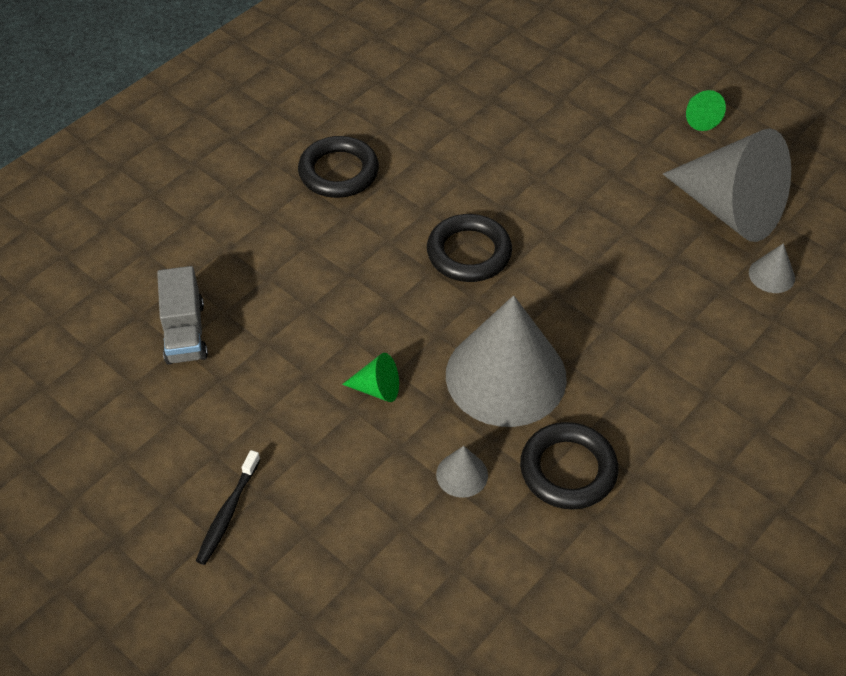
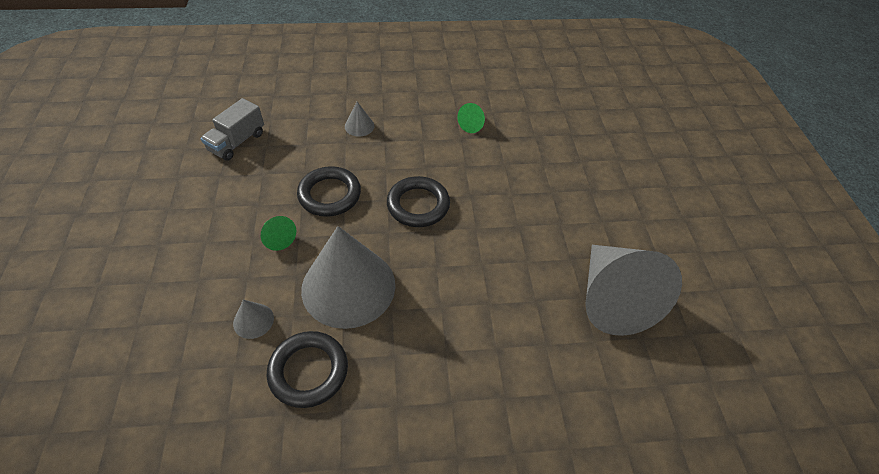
camera: 40 degrees right, 0 degrees up
black toothbrush [196,450,261,565] -> none
black ring [298,136,379,198] -> black ring moved to [297,166,361,217]
green cone [686,90,726,131] -> green cone moved to [457,103,485,133]
grey cone [749,243,795,293] -> grey cone moved to [345,102,375,137]

